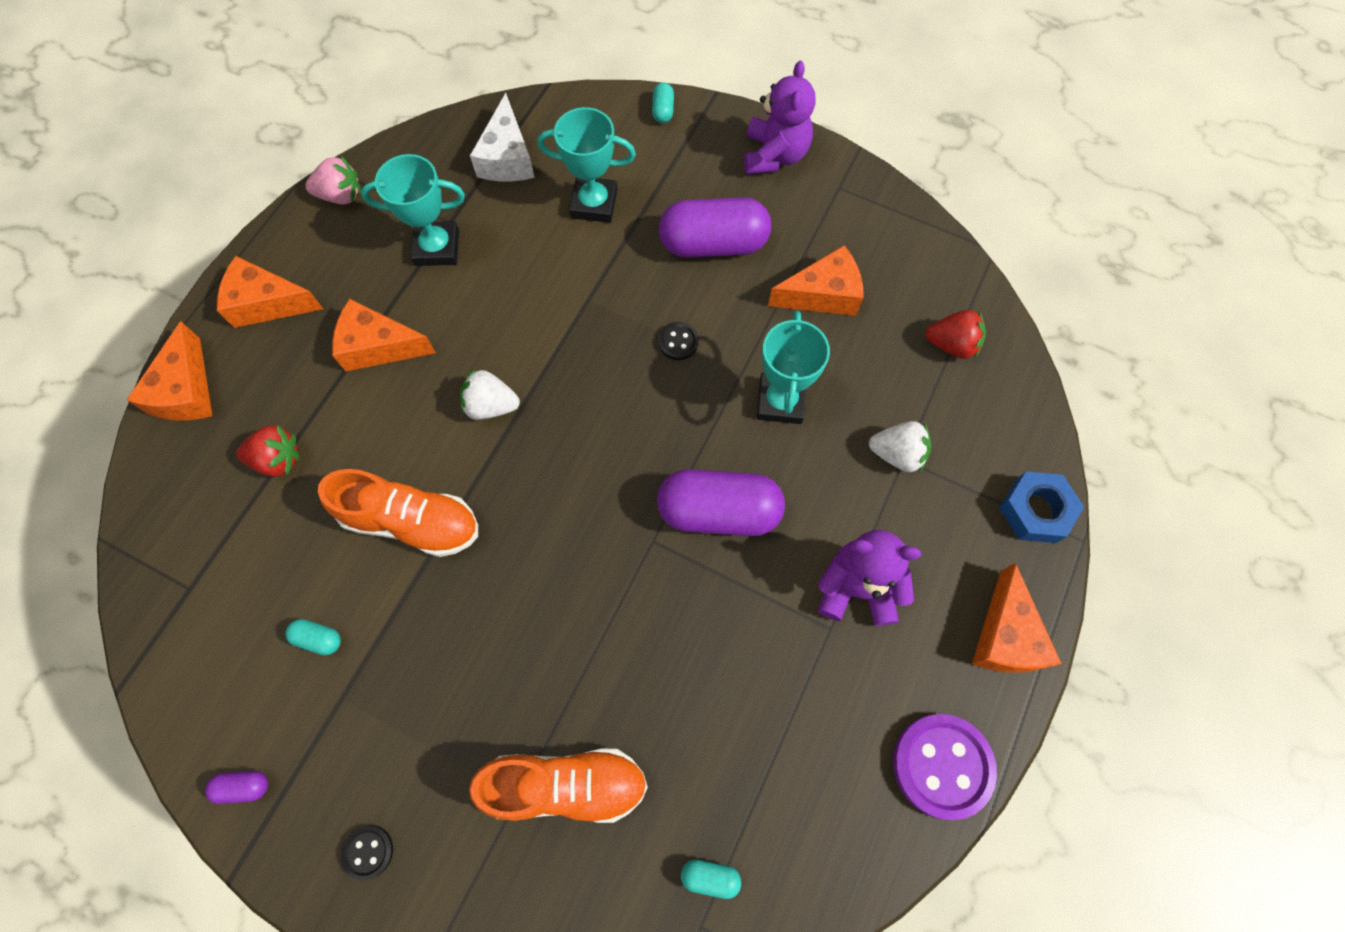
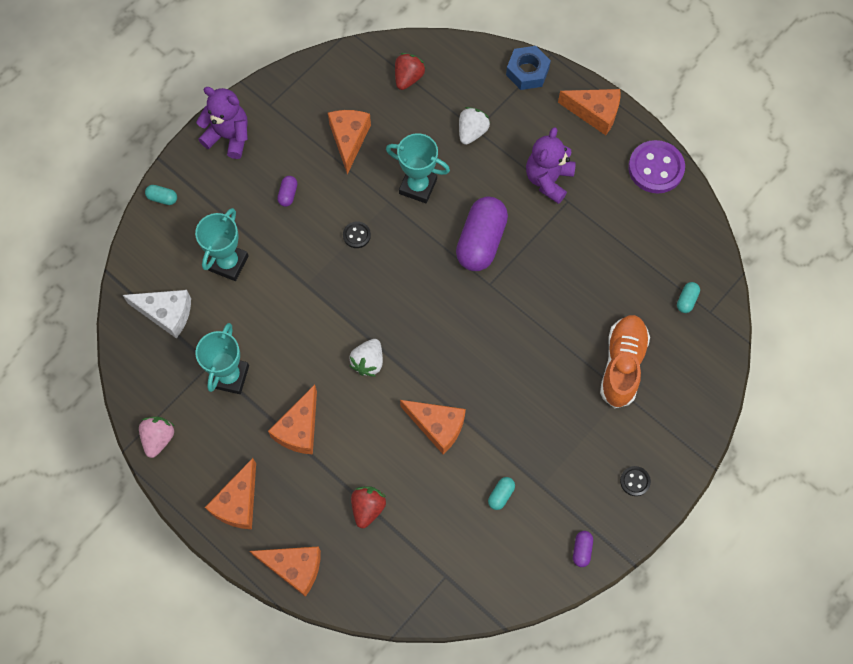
camera: 75 degrees left, 0 degrees up
orange shoe [318,469,478,557] -> orange cheese [400,400,466,455]
purple capsule [659,197,771,258] -> purple capsule [277,176,297,207], size x0.42

